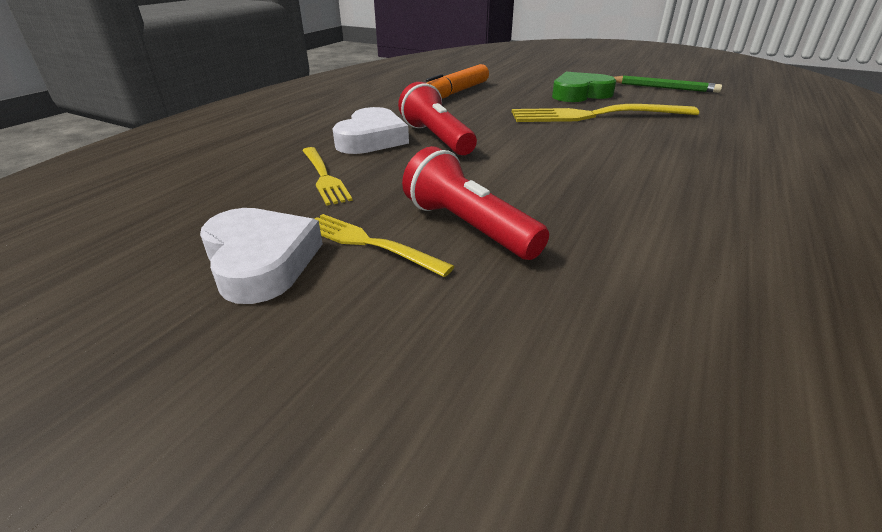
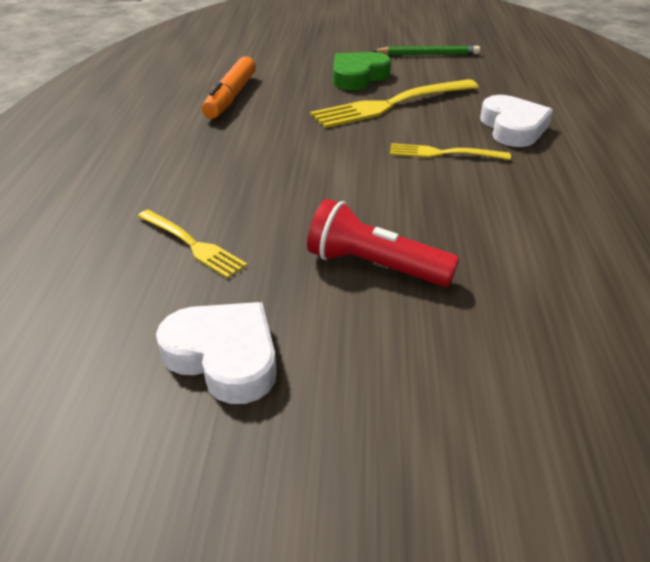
camera: 25 degrees left, 5 degrees up
yellow fork [315,214,455,277] -> yellow fork moved to [390,143,511,160]
white heart [332,107,409,154] -> white heart moved to [480,95,553,147]
red flashlight [398,82,477,155] -> none

